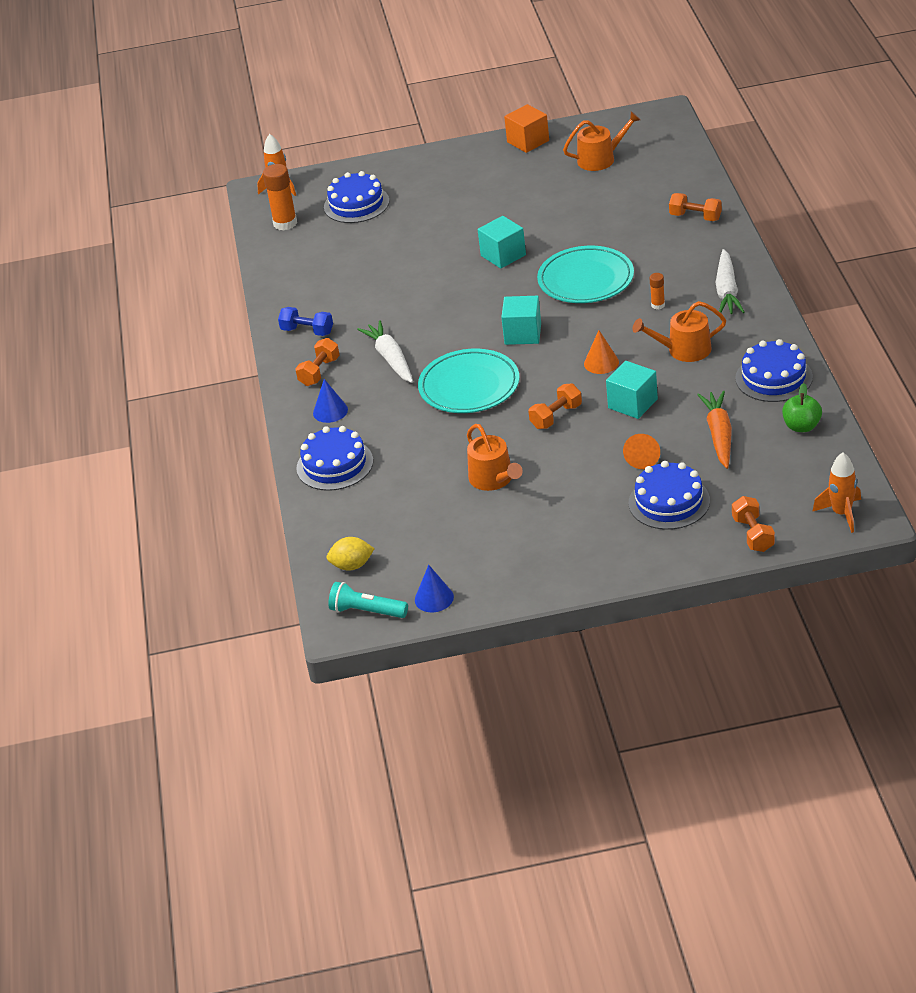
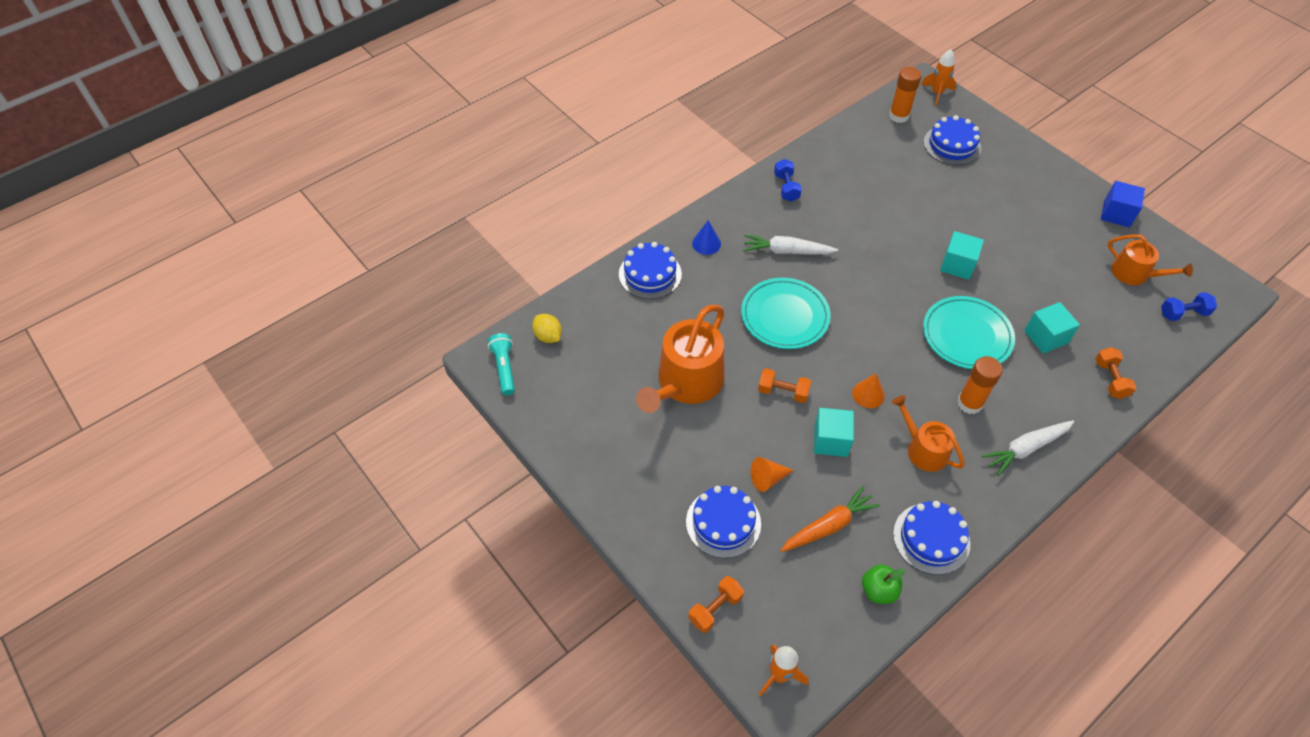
camera: 55 degrees right, 15 degrees up
orange dumbbell [295,338,340,386] -> none
white carrot [357,320,413,383] -> white carrot turned 120 degrees counterclockwise [743,235,838,255]
blue cone [415,565,454,612] -> none
orange watering can [467,424,523,491] -> orange watering can [636,304,725,413], size x1.73
turquoise cube [501,296,541,345] -> turquoise cube moved to [1024,302,1080,354]
orange cube [504,104,549,153] -> blue cube [1101,181,1145,227]
orange glue stick [649,273,665,309] -> orange glue stick [957,356,1003,414], size x1.94
none -> blue dumbbell [1161,292,1217,321]

